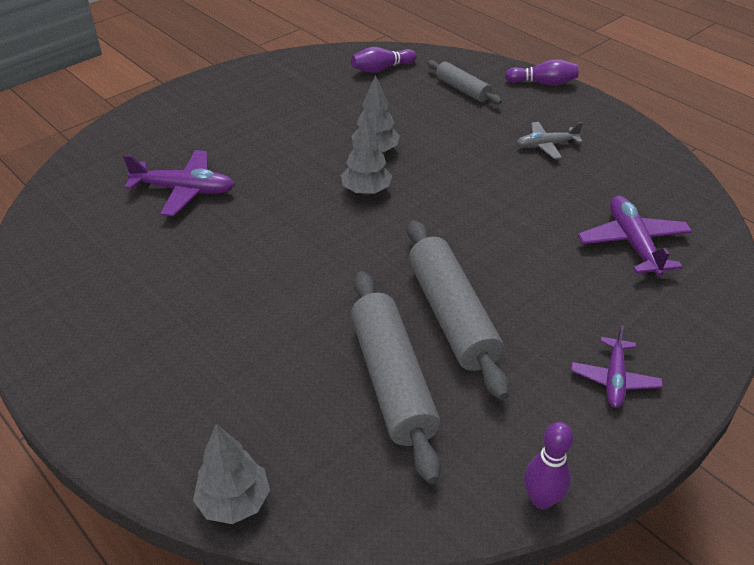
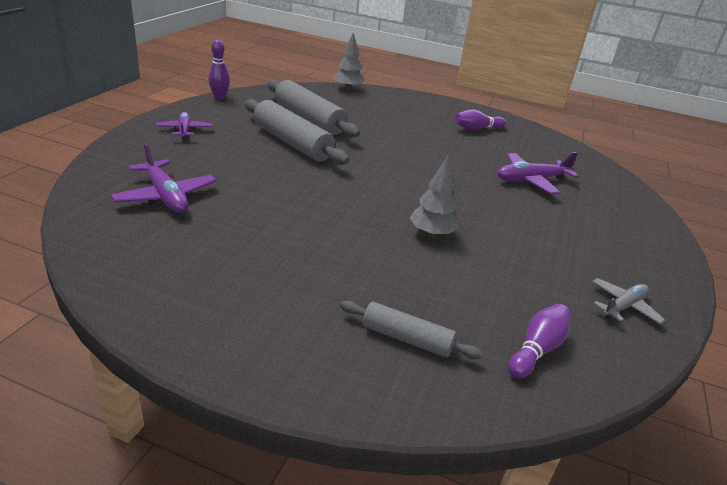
camera: 150 degrees right, 10 degrees down
grey tree [341,113,392,195] -> none
purple bowling pin [505,59,579,86] -> purple bowling pin moved to [455,109,506,131]
grey plane [517,122,583,159] -> grey plane moved to [592,278,665,324]

